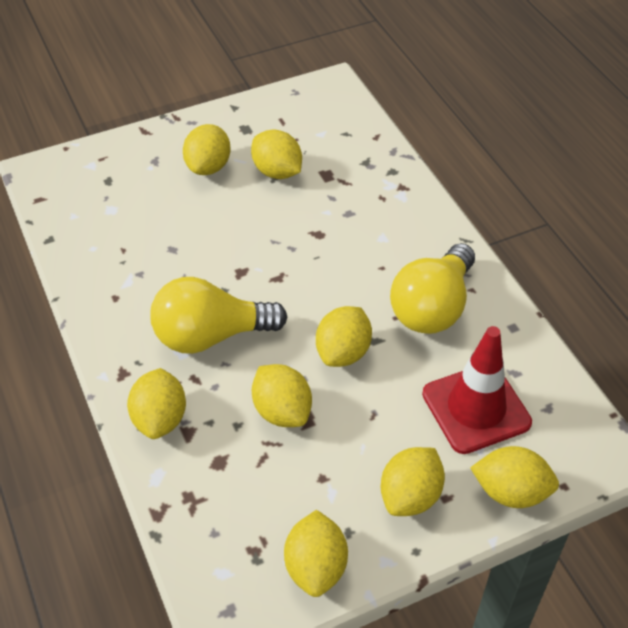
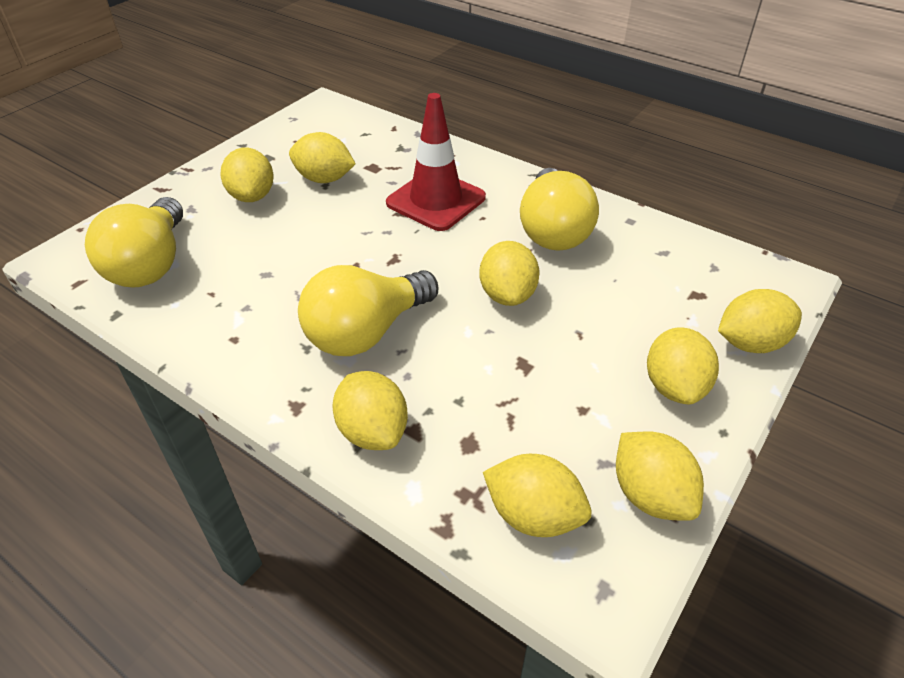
camera: 30 degrees left, 5 degrees down
yellow lemon [252,364,312,427] -> yellow lemon moved to [483,454,592,537]
red traffic cone [422,326,532,454] -> red traffic cone moved to [386,93,486,231]
none -> yellow light bulb [85,197,183,288]

